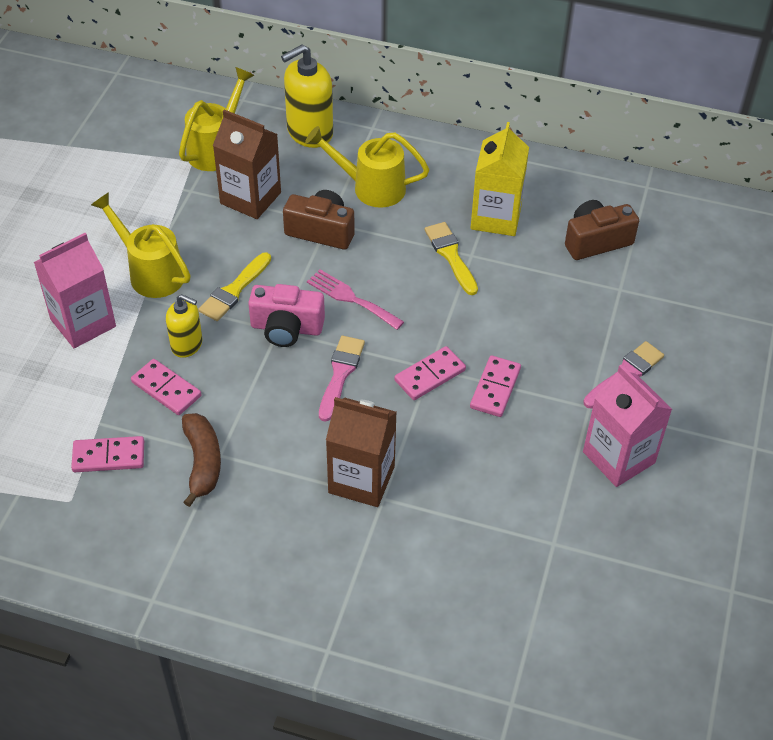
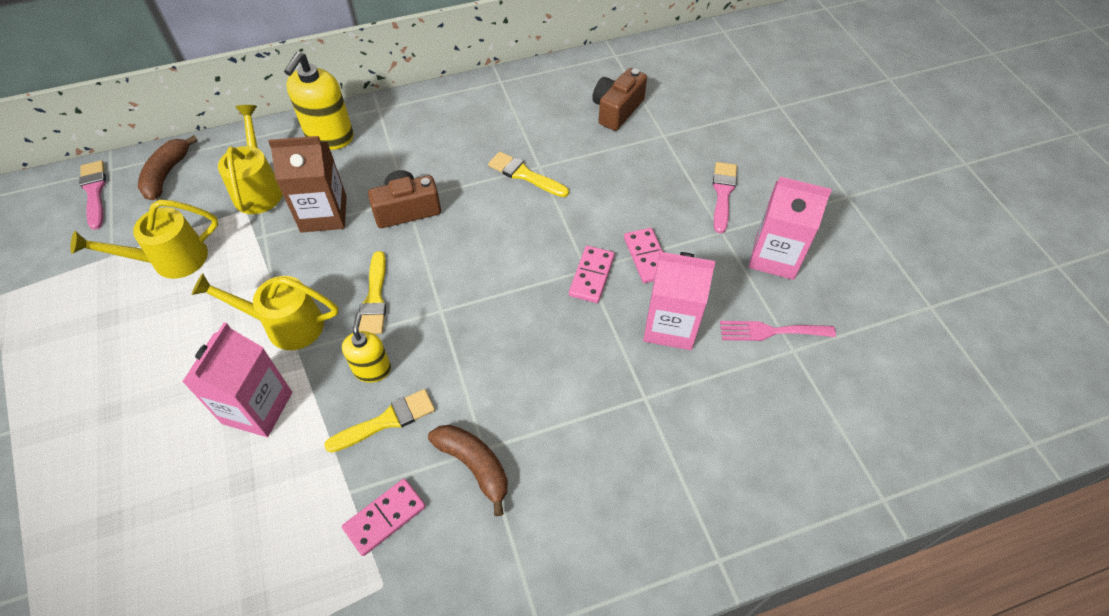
camera: 35 degrees left, 5 degrees up
pink domino [131,359,202,415] -> yellow brush [324,389,435,453]
yellow soap dispenser [166,294,202,358] -> yellow soap dispenser turned 75 degrees counterclockwise [342,313,391,383]
pink camera [248,284,325,347] -> none
yellow watering can [305,126,430,208] -> yellow watering can moved to [70,200,218,279]
pink fork [307,270,404,330] -> pink fork moved to [720,321,836,341]
pink brush [319,336,365,422] -> pink brush moved to [79,160,106,230]
brown carton [326,397,397,507] -> none
yellow carton [471,122,529,236] -> none
none -> brown banana [138,135,198,200]
none -> pink carton [643,252,716,350]

